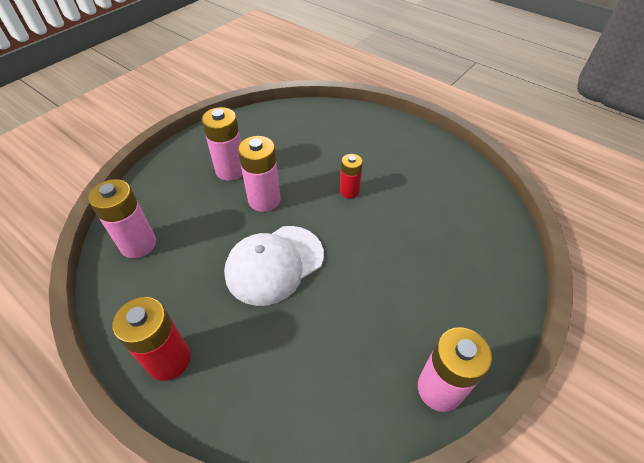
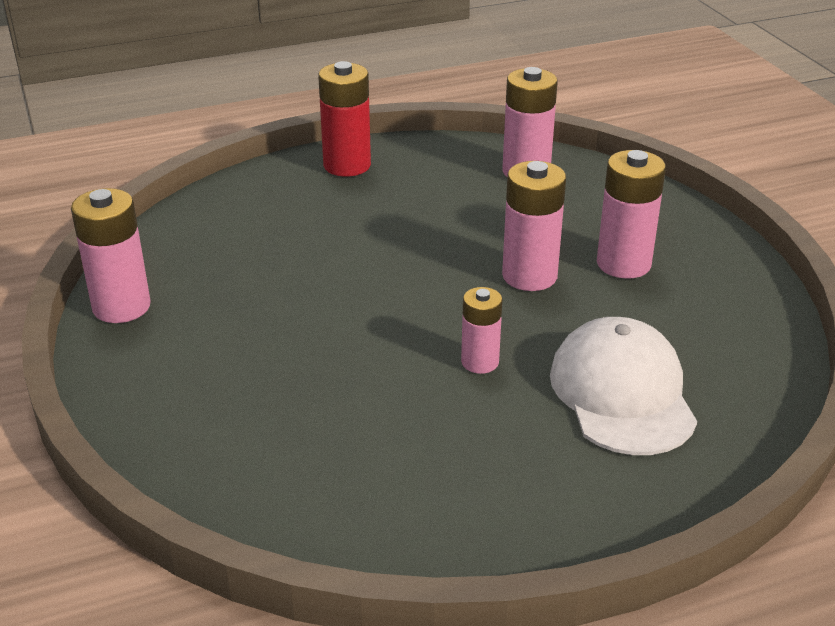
camera: 120 degrees right, 15 degrees down
white cap [224,226,324,306] -> white cap moved to [550,317,697,455]
red battery [340,154,363,199] -> pink battery [461,287,502,374]

